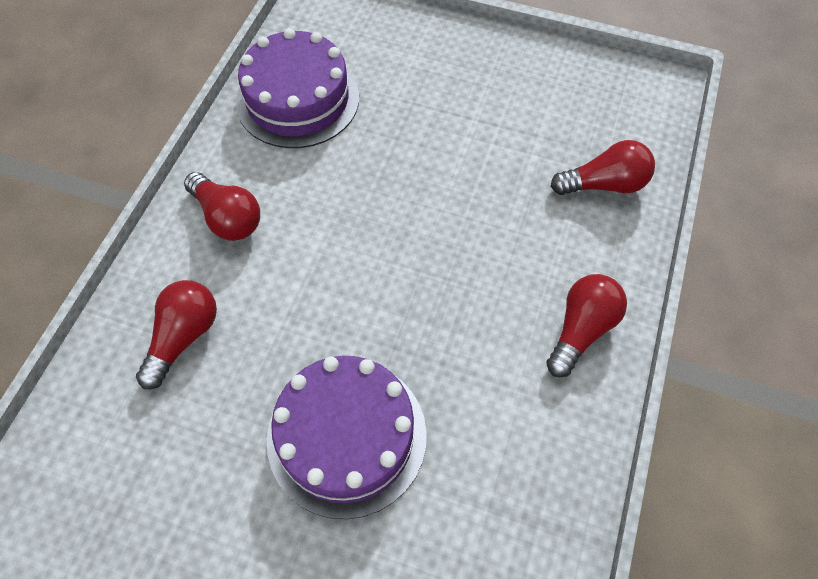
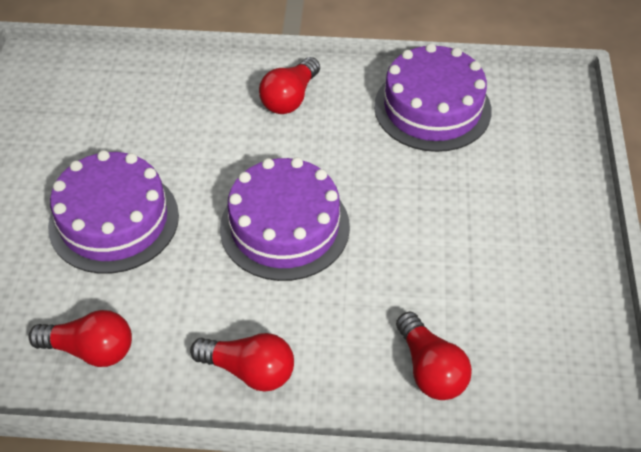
camera: 75 degrees right, 10 degrees down
red light bulb [136,280,217,389] -> red light bulb moved to [28,310,132,367]
none -> purple cake [220,157,350,281]

